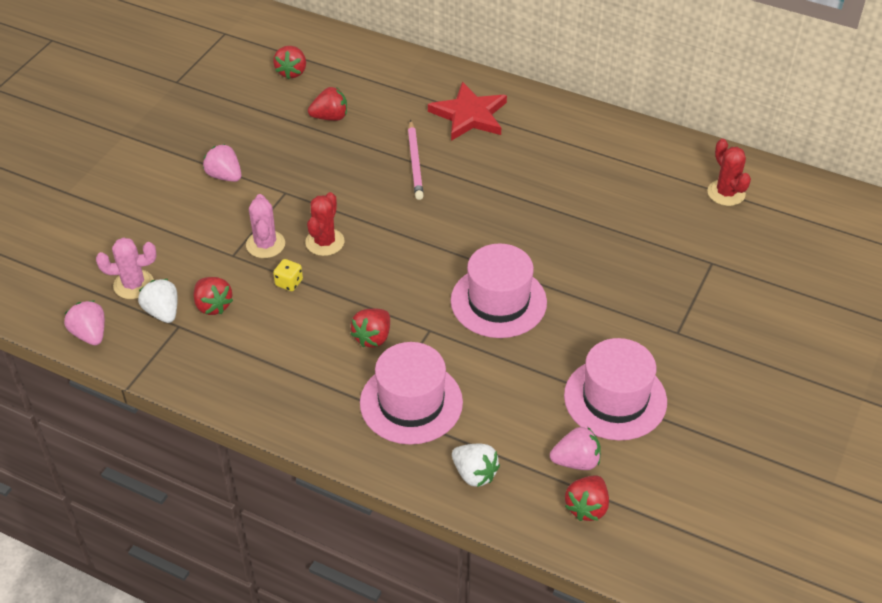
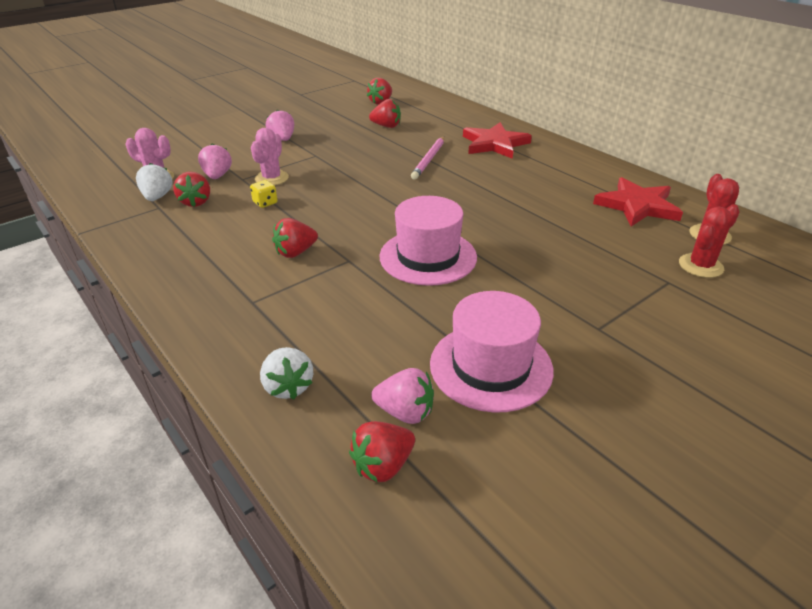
camera: 25 degrees right, 10 degrees down
pink strawberry [64,301,105,346] -> pink strawberry moved to [198,144,232,179]
red cactus [305,192,344,256] -> red cactus moved to [679,207,732,278]
pink hat [360,342,463,445] -> none
none -> red star [593,177,683,227]

